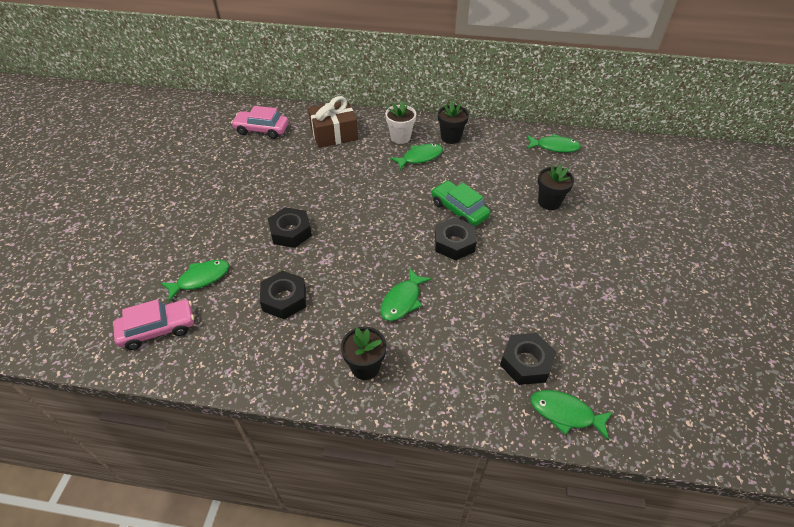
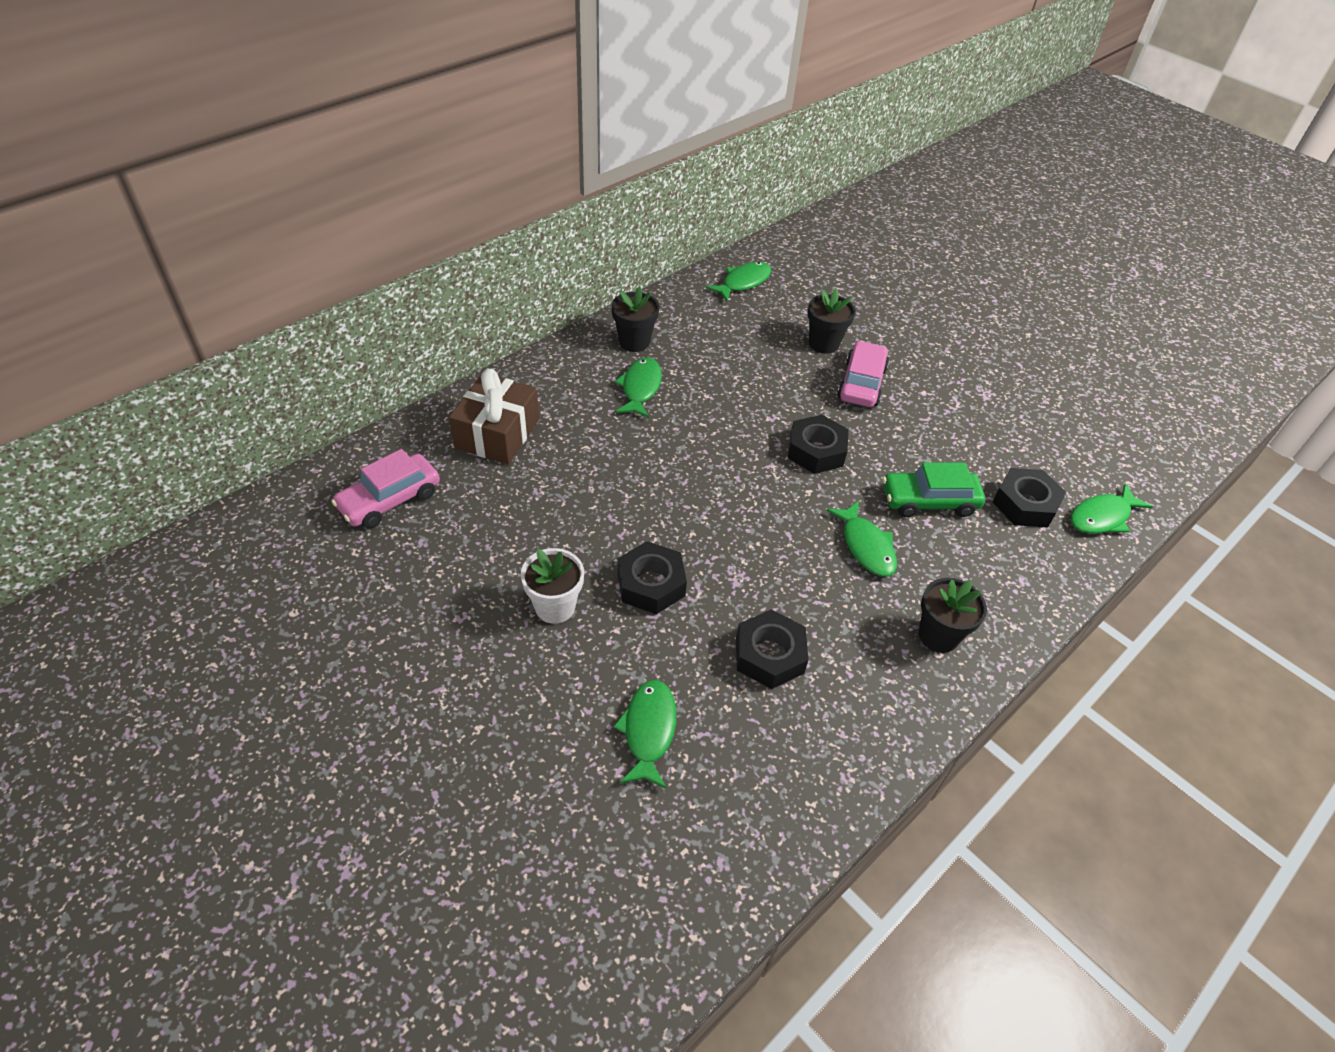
camera: 55 degrees left, 0 degrees up
pink car [113,299,194,350] -> pink car moved to [837,340,889,407]
white flower pot [385,101,416,144] -> white flower pot moved to [521,548,584,624]
green car [431,181,490,226] -> green car moved to [882,463,985,517]

